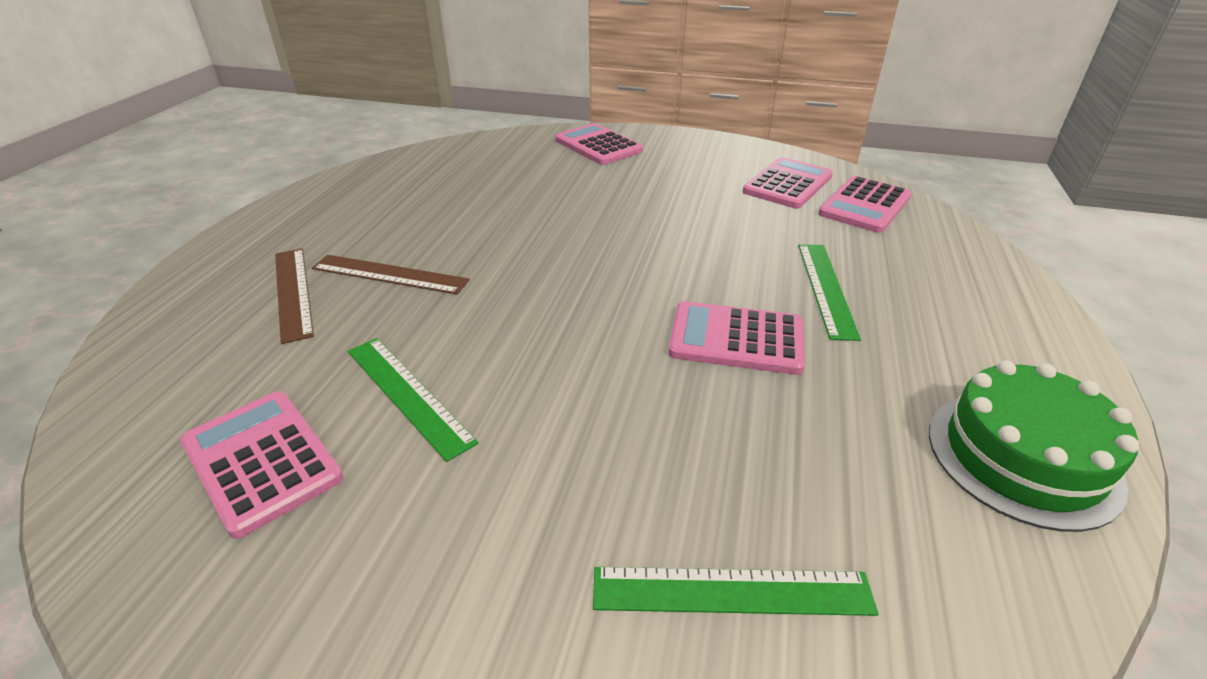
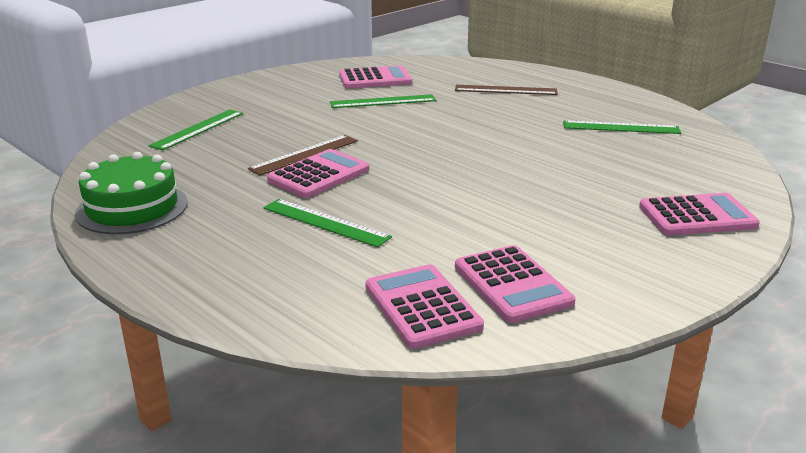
camera: 120 degrees right, 10 degrees down
brown ruler [312,255,470,295] -> brown ruler moved to [248,135,358,176]
none -> green ruler [563,120,681,134]

